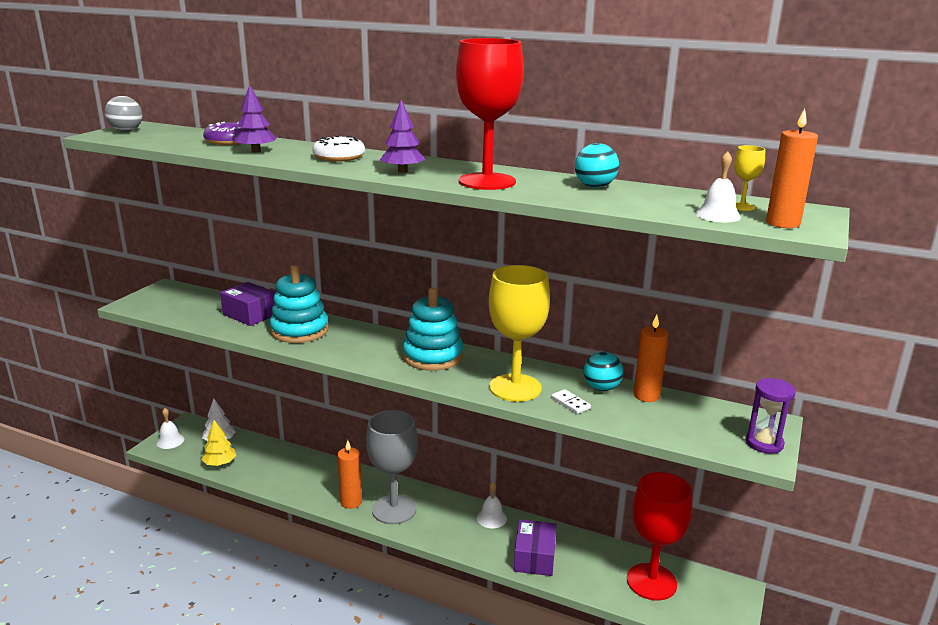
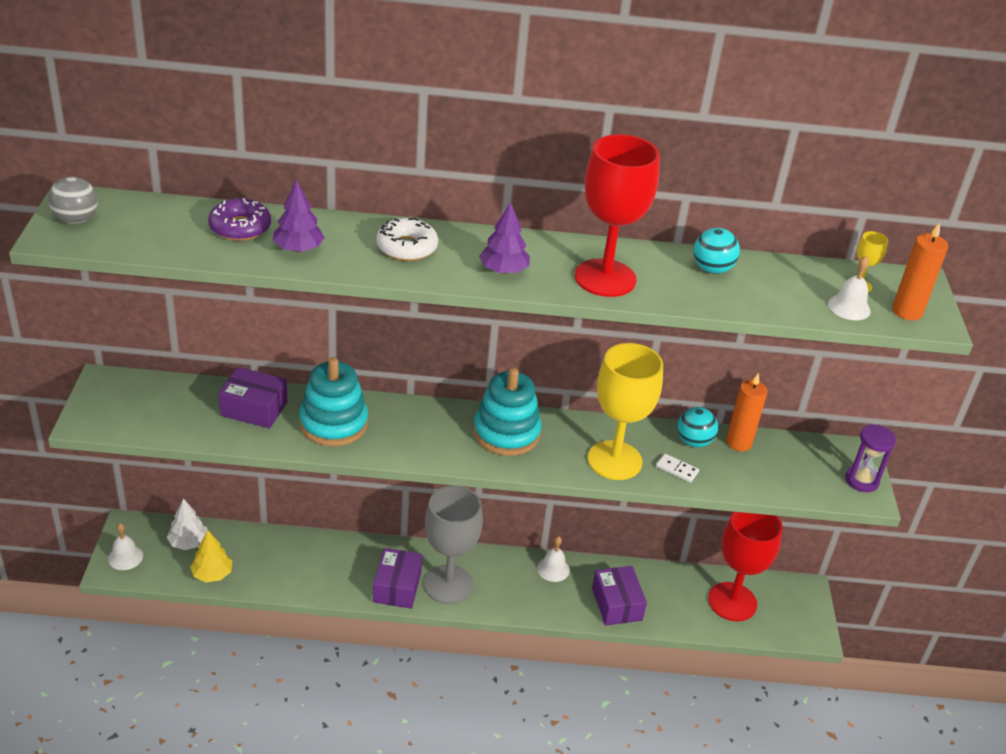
camera: 25 degrees left, 15 degrees up
orange candle [337,440,362,509] -> purple box [373,548,422,609]

